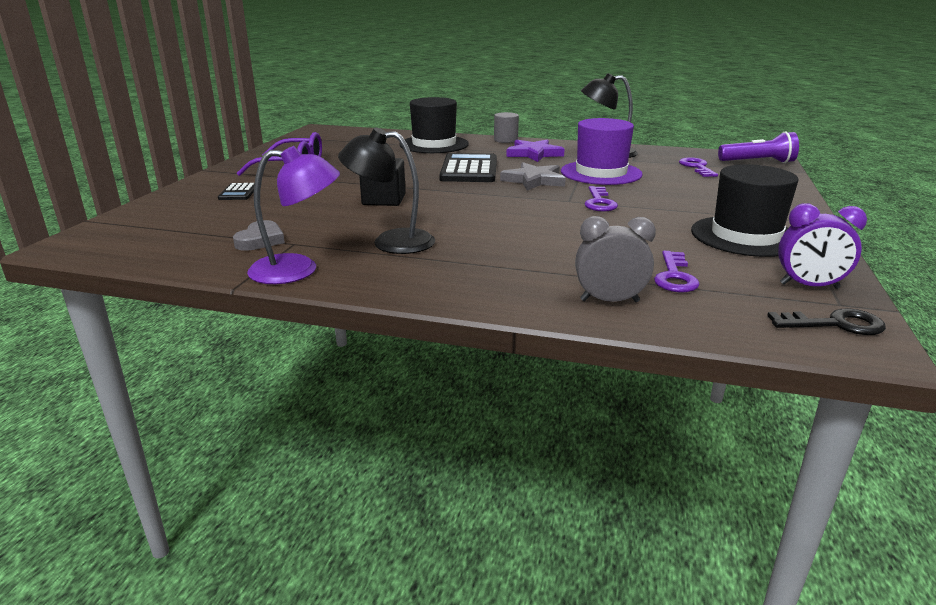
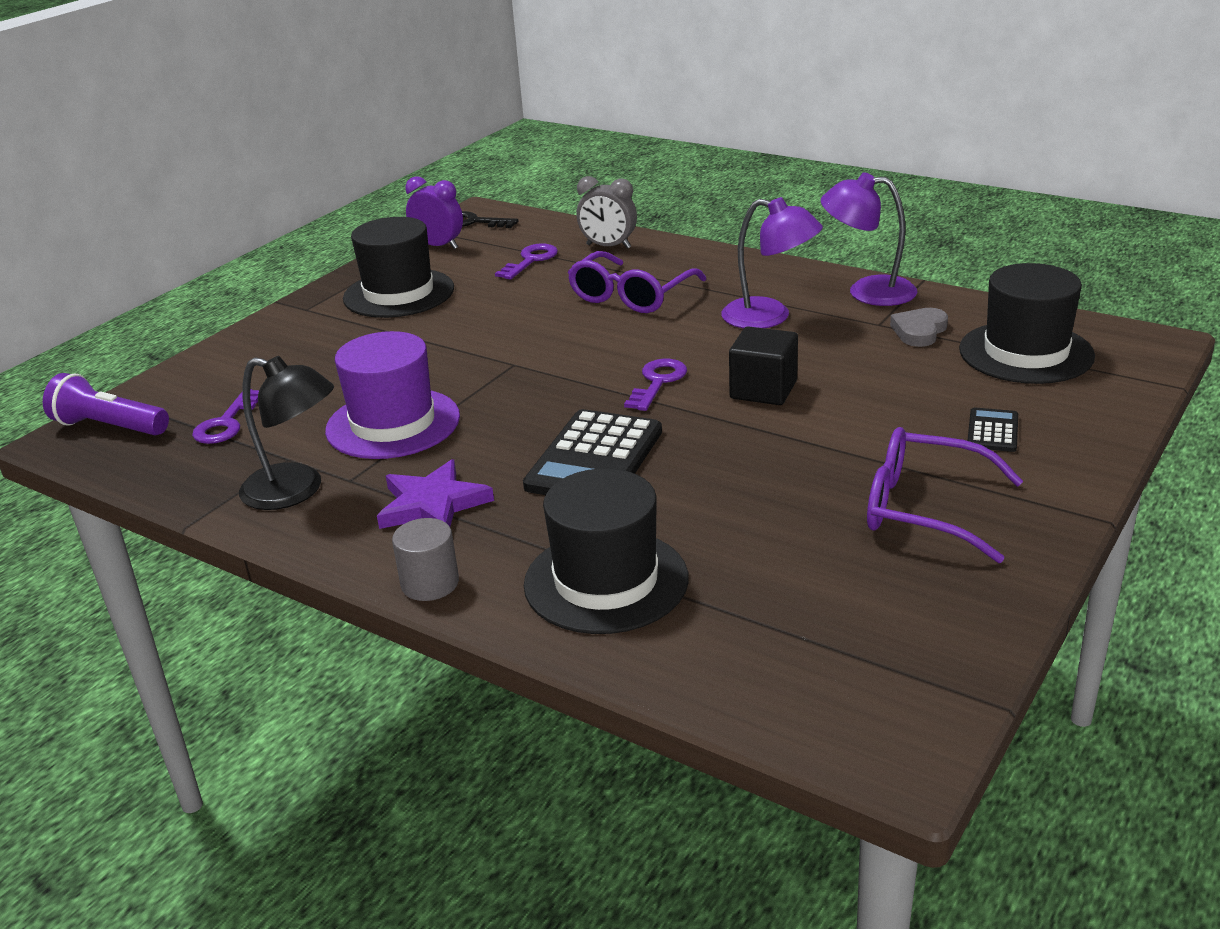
camera: 160 degrees left, 5 degrees up
black lamp [338,127,435,254] -> purple lamp [721,197,823,328]
grey star [500,162,566,190] -> none
purple key [584,186,618,212] -> purple key moved to [624,359,687,411]
none -> purple glasses [568,251,706,313]
none -> black hat [959,263,1095,384]

